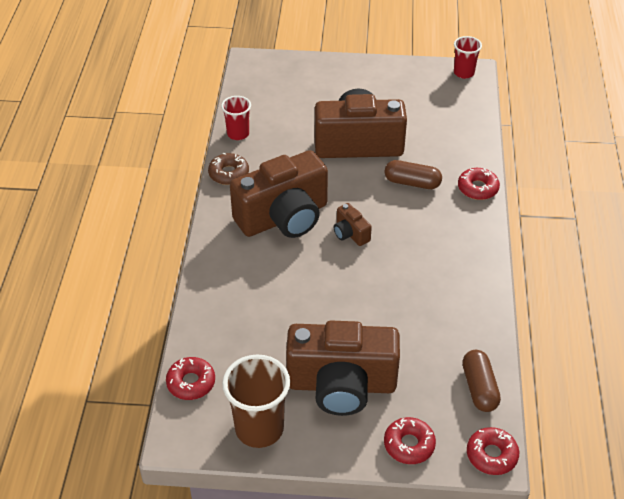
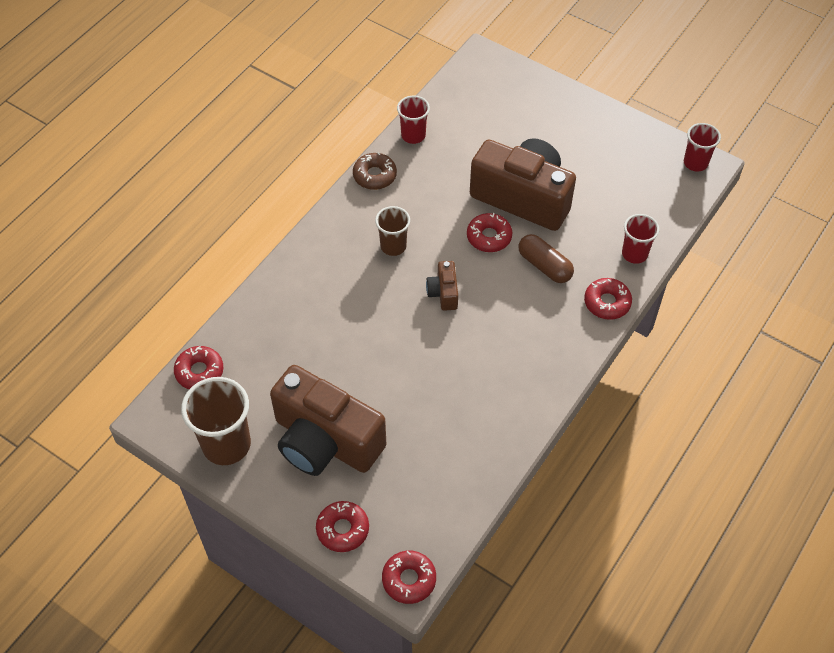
camera: 30 degrees right, 10 degrees up
brown camera [230,150,328,238] -> brown cup [375,206,410,256]
brown capsule [462,350,501,412] -> none
none -> red donut [467,213,513,252]
none -> red cup [622,214,659,264]

